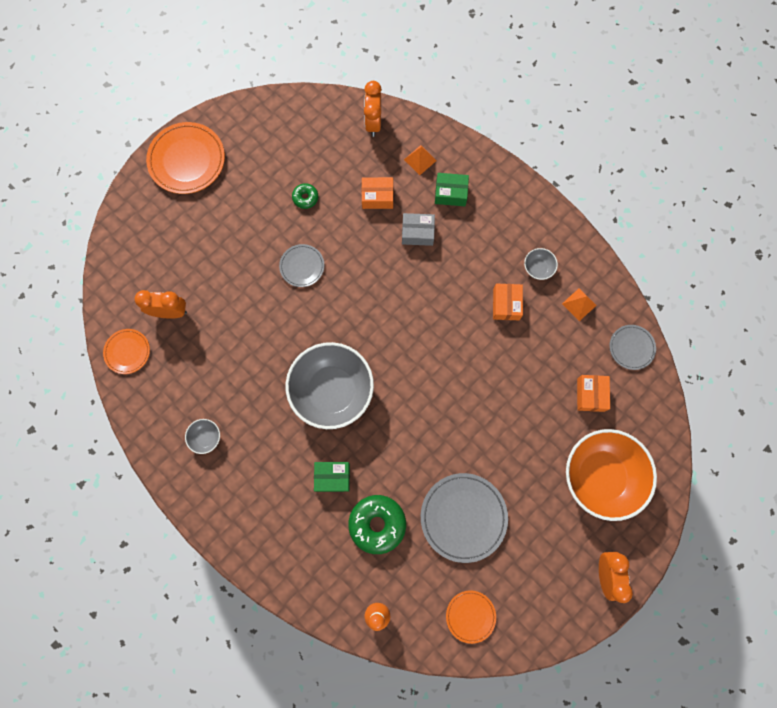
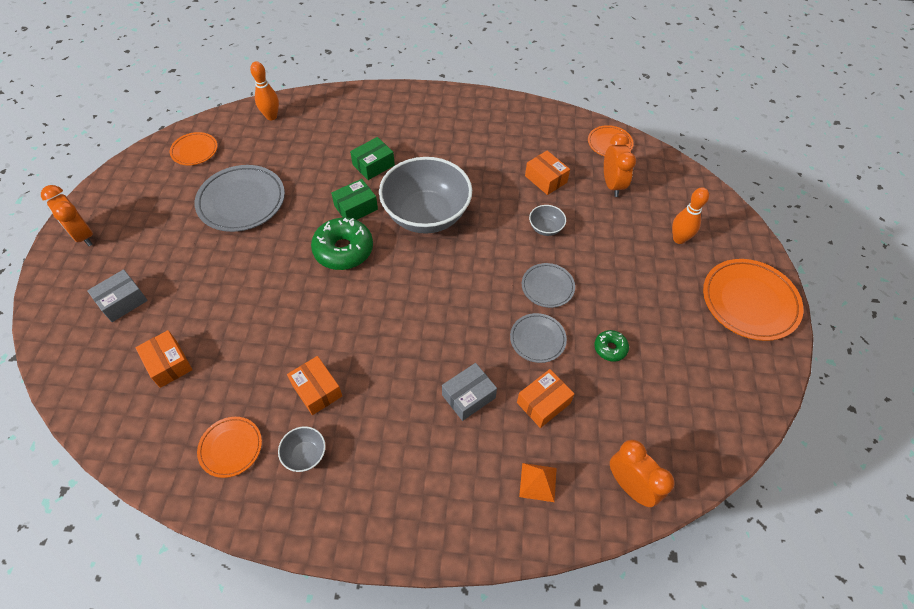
camera: 140 degrees right, 20 degrees down
orange clock [135,290,187,319] -> orange clock turned 60 degrees counterclockwise [604,133,636,197]
grey bowl [185,419,220,454] -> grey bowl moved to [529,205,566,236]
green donut [348,495,406,554] -> green donut moved to [311,218,373,270]
green box [435,173,469,206] -> green box moved to [331,179,378,220]
orange pyramid [562,288,597,321] -> orange plate [197,417,262,478]
orange bowl [566,429,657,521] -> grey box [87,269,148,322]
grey plate [610,325,656,370] -> grey plate moved to [510,313,567,363]
none -> orange box [525,151,570,195]
none -> orange bowling pin [672,187,709,244]

